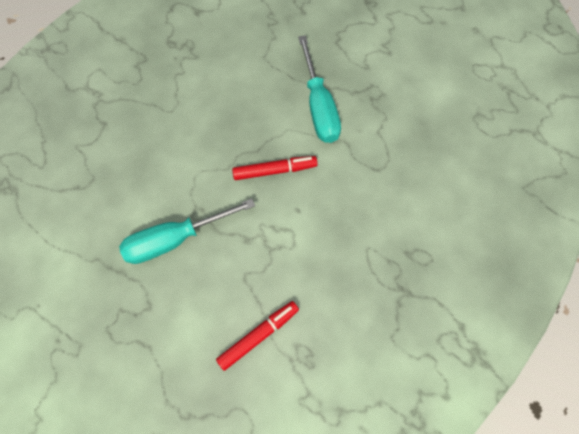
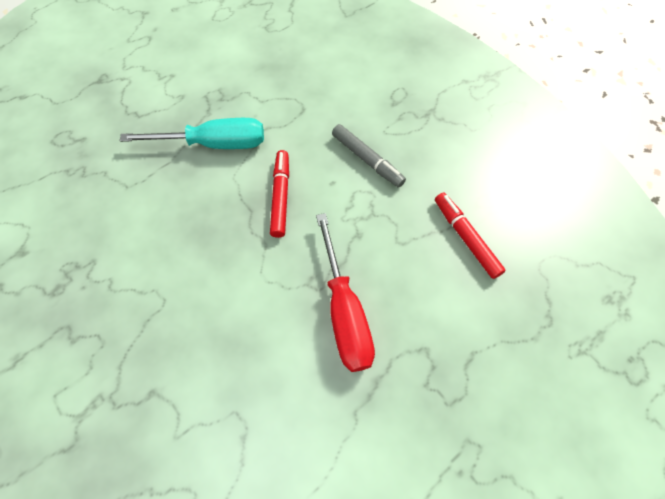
camera: 80 degrees left, 5 degrees down
turquoise screwdriver [119,199,255,264] -> red screwdriver [316,213,375,372]
none -> grey marker [332,124,406,188]

